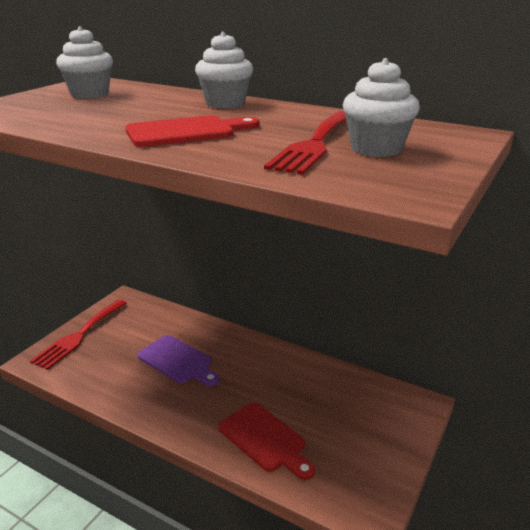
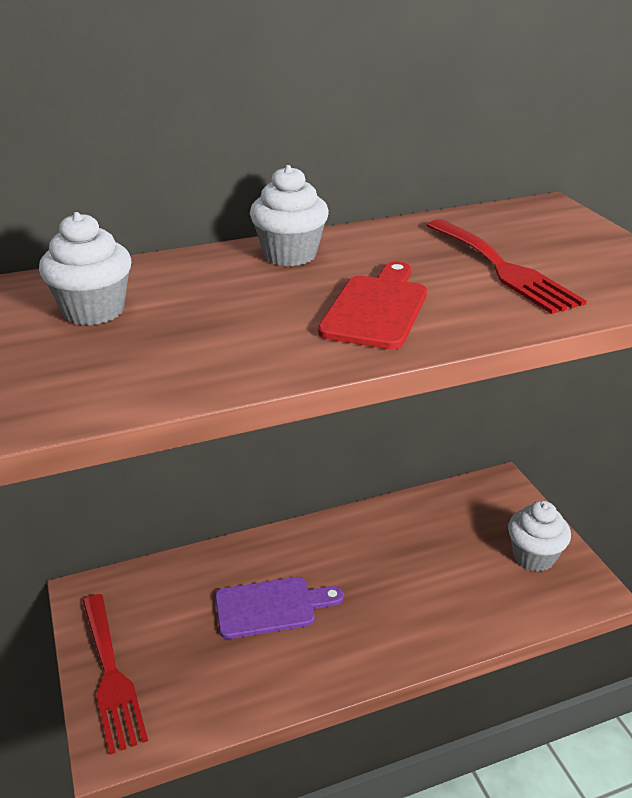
camera: 50 degrees left, 5 degrees up
red cutting board [219,402,315,480] -> none
white cupcake [343,58,420,157] -> white cupcake moved to [508,501,571,572]

